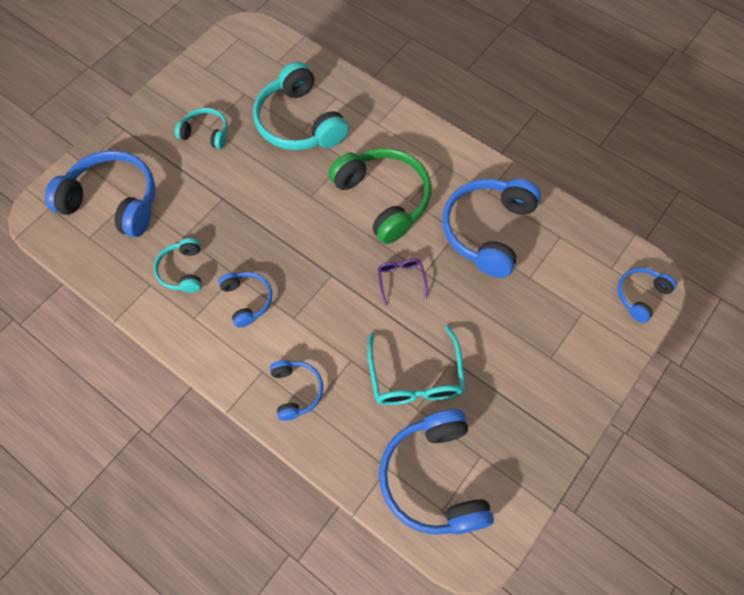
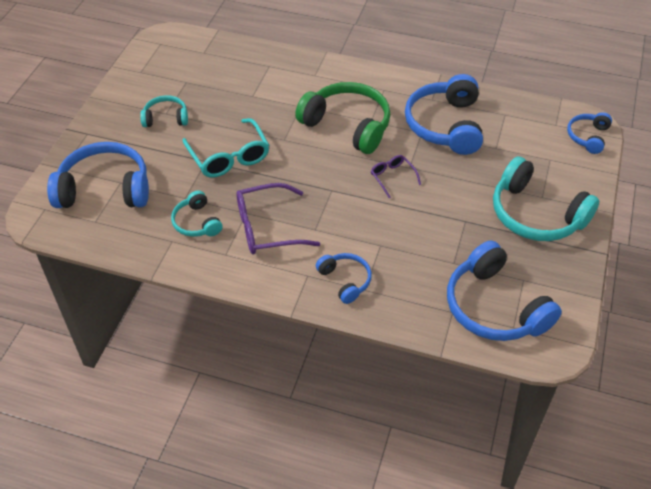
camera: 20 degrees left, 15 degrees down
blue headphones [218,272,272,327] -> purple glasses [236,183,320,254]
turquoise headphones [253,62,349,150] -> turquoise headphones moved to [493,156,599,241]
turquoise glasses [367,325,465,405] -> turquoise glasses moved to [182,118,269,177]

